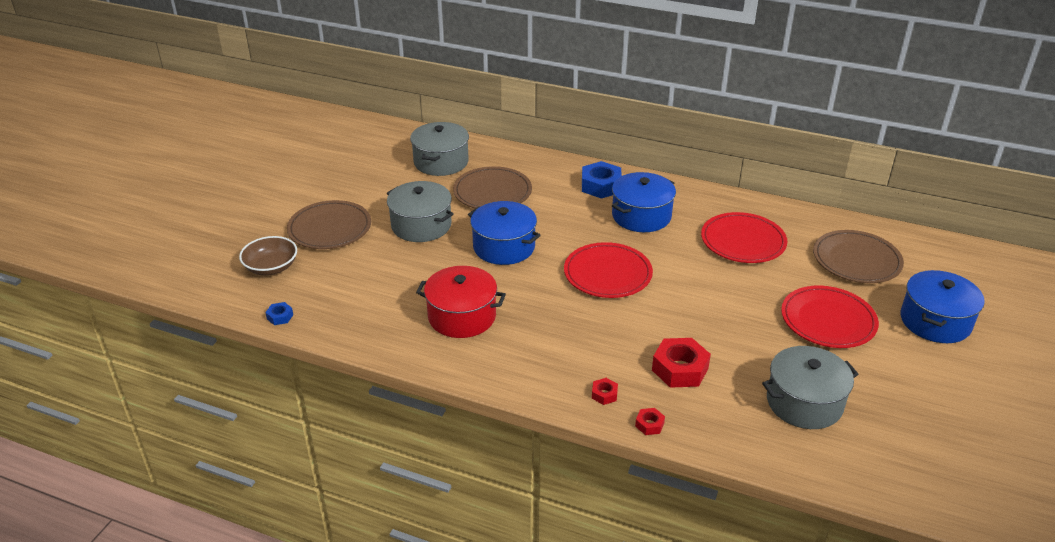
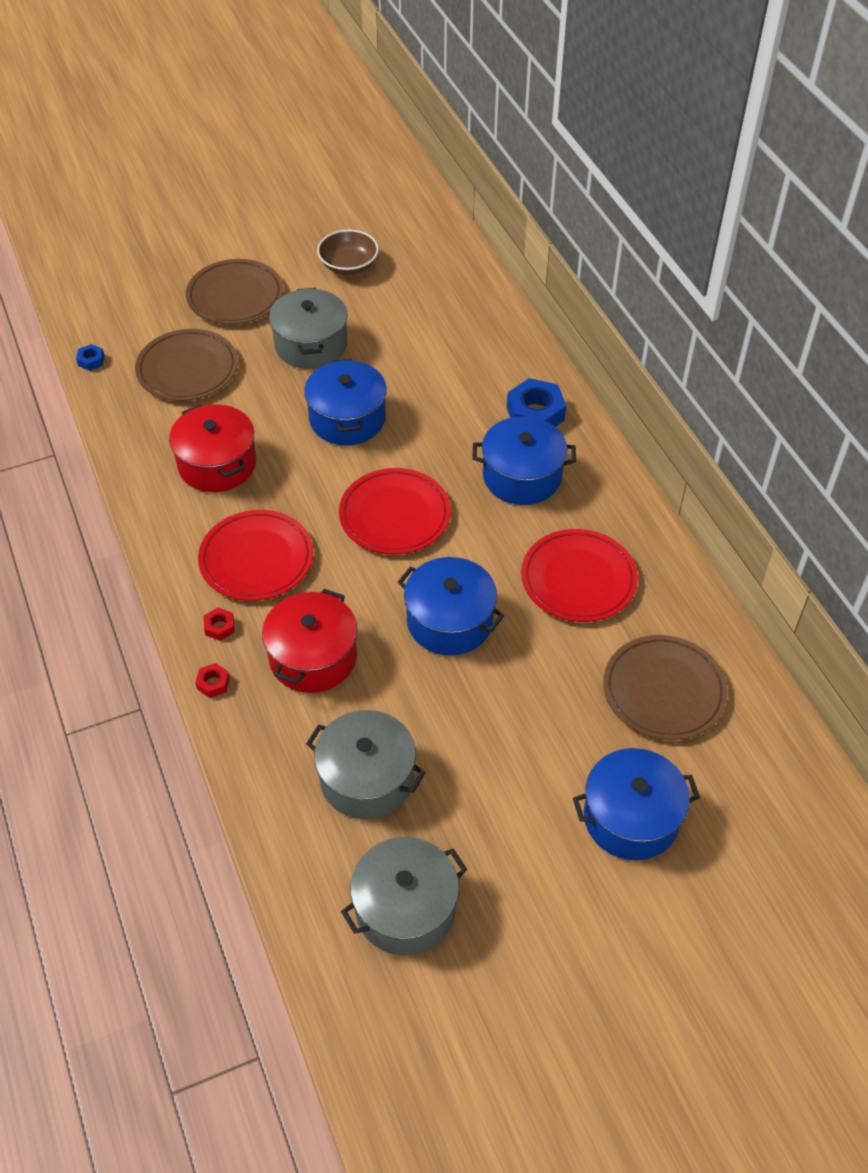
camera: 45 degrees right, 15 degrees up
brown bowl [239,236,297,275] -> brown bowl moved to [317,230,379,275]
grey pot [410,122,469,176] -> grey pot moved to [341,837,467,955]
brown plate [453,166,532,209] -> brown plate moved to [135,329,238,401]
red nut [652,338,711,388] -> red pot [262,589,357,693]
red plate [781,286,879,348] -> red plate moved to [198,510,313,601]
none -> blue pot [398,557,505,655]

